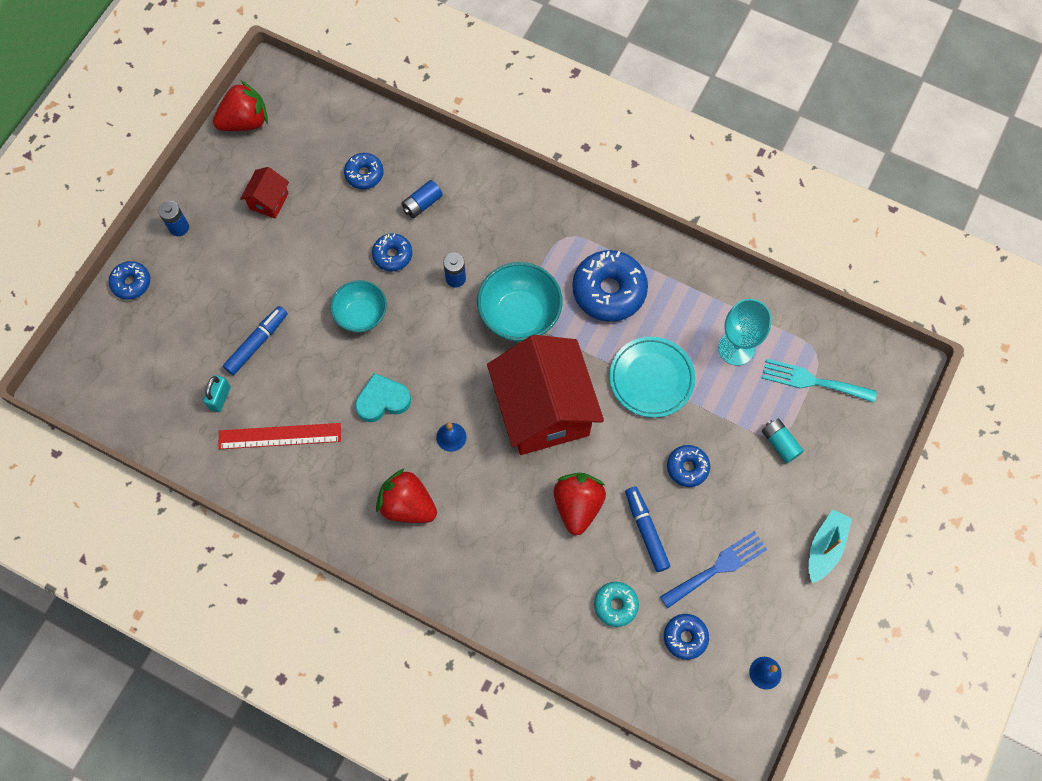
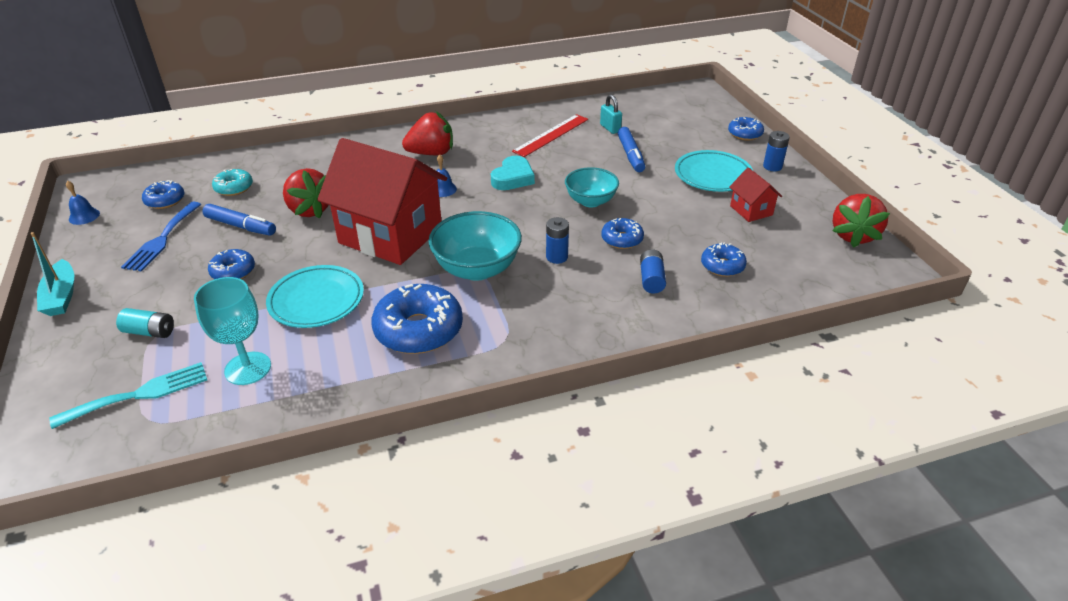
camera: 135 degrees right, 30 degrees down
none -> turquoise plate [675,150,753,192]

